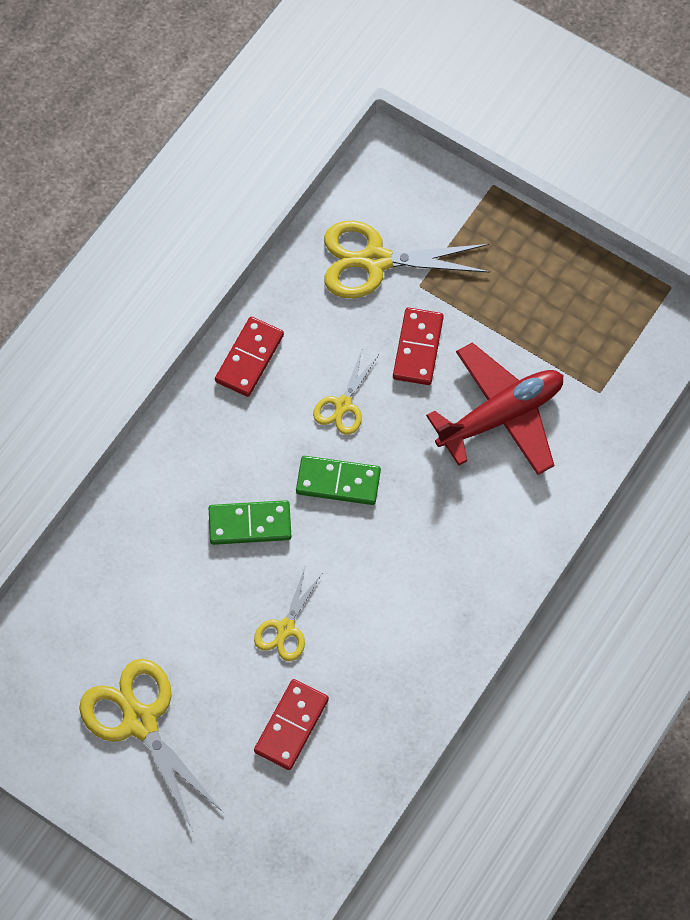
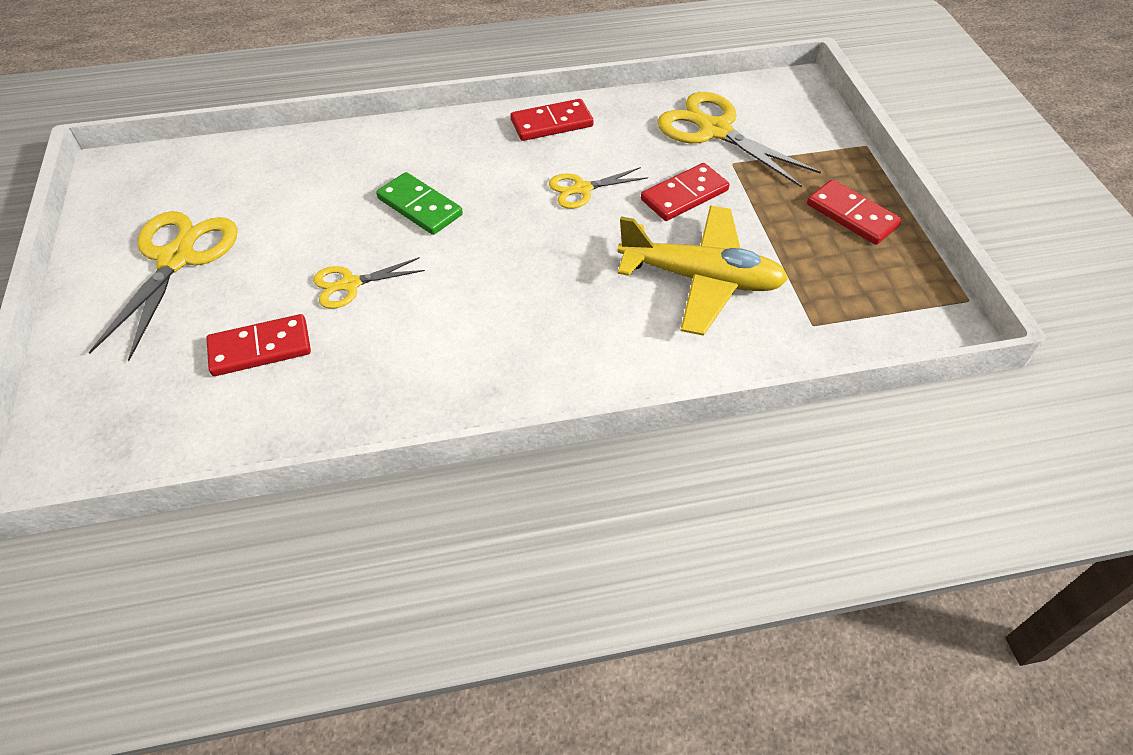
camera: 45 degrees right, 15 degrees down
green domino [296,456,381,505] -> none
red plane [426,342,563,475] -> yellow plane [617,205,788,336]
none -> red domino [807,179,902,245]

